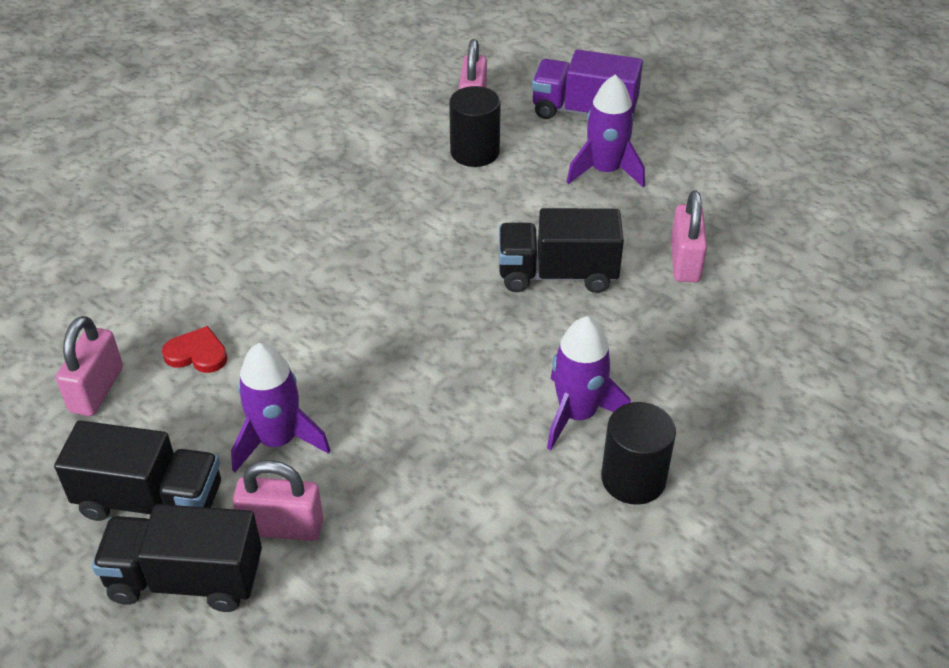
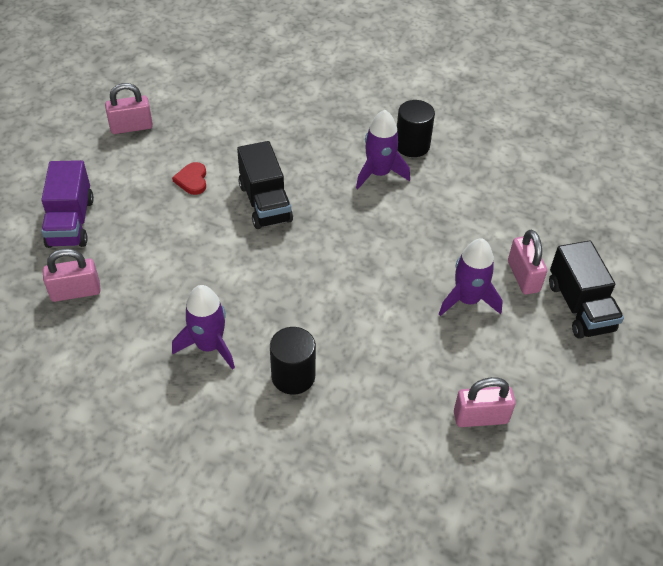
camera: 110 degrees left, 5 degrees up
black truck [54,420,221,521] -> none
red heart [162,326,228,373] -> red heart moved to [172,162,206,195]
black cylinder [449,86,501,167] -> black cylinder moved to [270,327,316,395]
purple rocket [566,75,645,187] -> purple rocket moved to [172,285,235,370]
pink padlock [671,190,707,282] -> pink padlock moved to [105,83,153,134]

